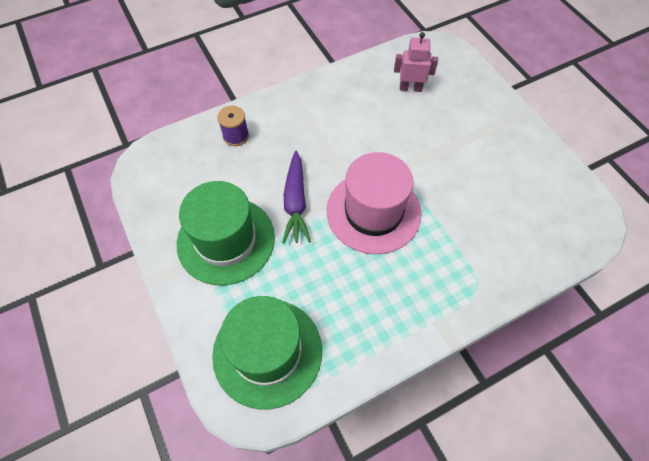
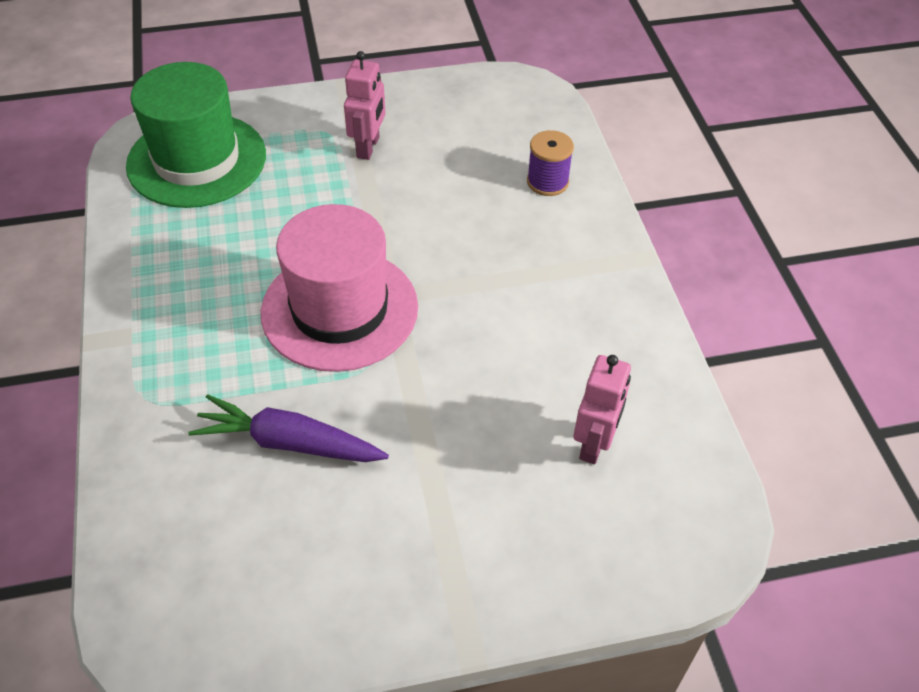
camera: 105 degrees right, 10 degrees down
green hat [177,181,275,285] -> pink robot [344,51,386,160]
purple carrot [282,150,311,244] -> purple carrot moved to [188,394,389,462]

